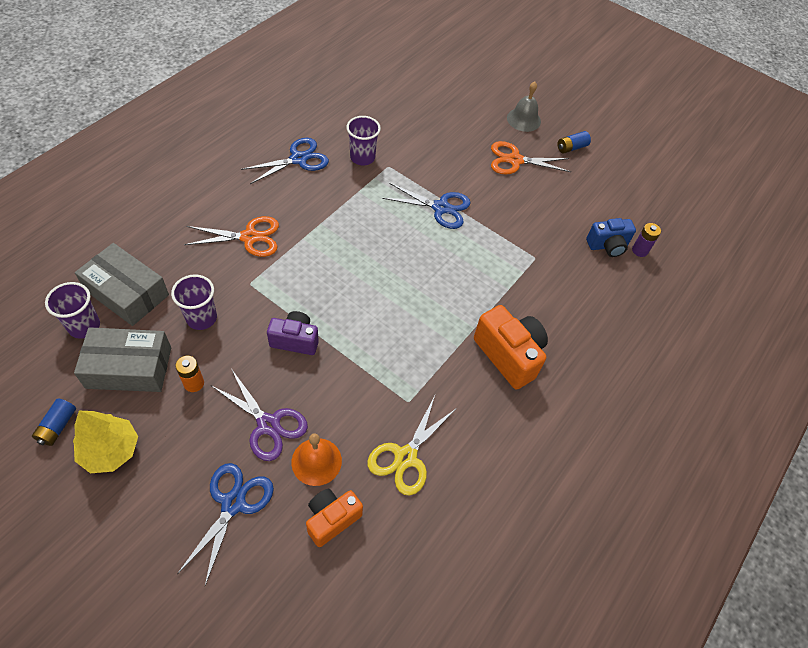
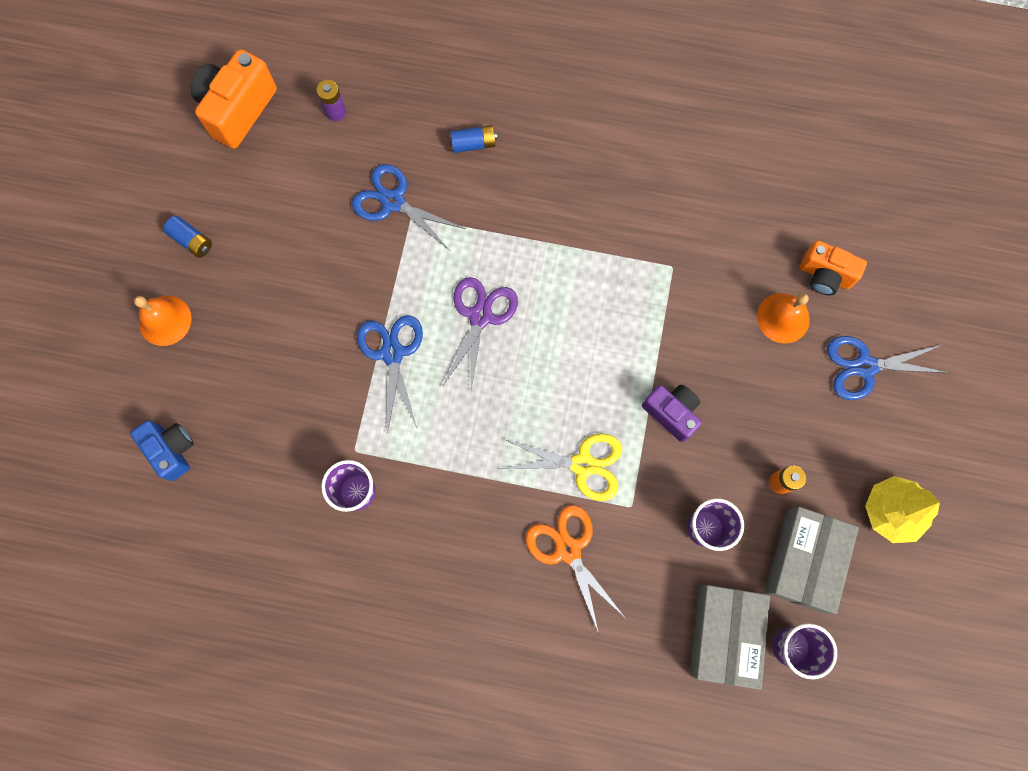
camera: 110 degrees left, 20 degrees up
blue battery [32,399,76,446] -> blue battery moved to [450,125,497,153]
grey box [74,327,171,392] -> grey box turned 45 degrees clockwise [765,507,859,614]
purple scissors [211,370,308,461] -> purple scissors moved to [442,277,518,391]
blue scissors [241,138,329,184] -> blue scissors moved to [352,164,466,251]
purple camera [267,311,319,355] -> purple camera turned 150 degrees clockwise [642,385,702,442]
yellow scissors [367,396,457,496] -> yellow scissors moved to [500,433,622,501]
orange camera [474,305,548,389] -> orange camera moved to [191,49,277,149]
orange scissors [491,141,571,174] -> none
grey bell [507,81,541,132] -> orange bell [134,296,192,346]
blue camera [586,218,636,257] -> blue camera moved to [130,421,194,481]

